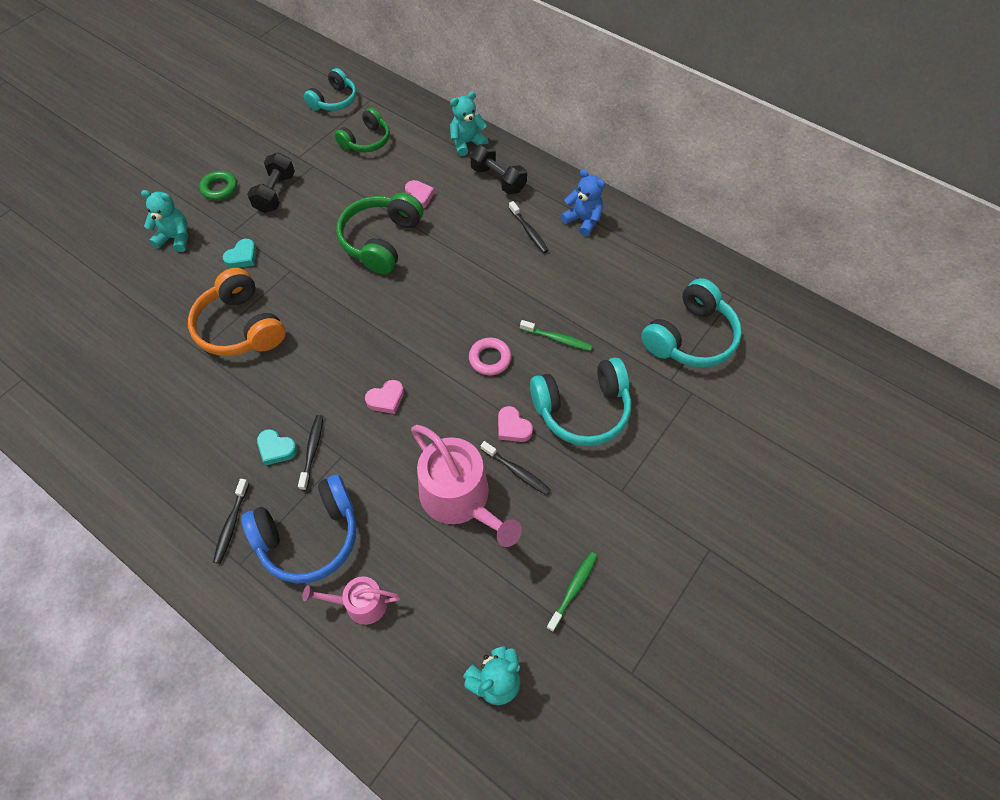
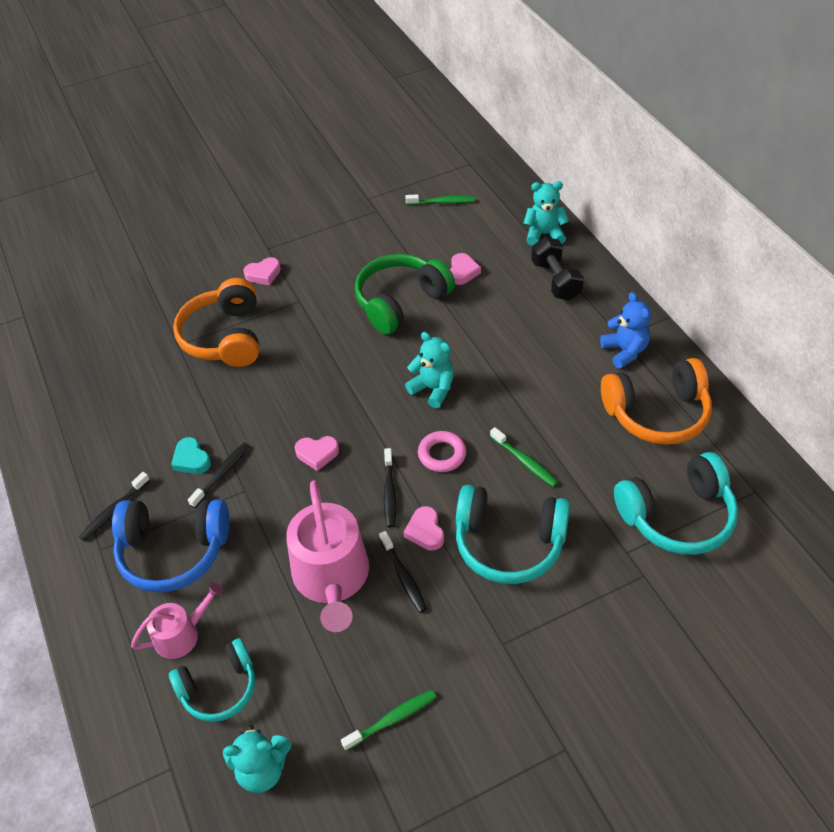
camera: 30 degrees right, 10 degrees down
turquoise teddy bear [141,190,188,252] -> turquoise teddy bear moved to [405,332,454,408]
green ring [199,171,237,200] -> none
turquoise heart [223,239,257,268] -> pink heart [243,257,281,285]
black dumbbell [247,152,295,213] -> none
pink watering can [302,577,401,625] -> pink watering can turned 120 degrees clockwise [131,582,223,659]
turquoise headphones [304,68,357,111] -> turquoise headphones moved to [169,638,255,722]
green headphones [335,108,390,152] -> green toothbrush [406,194,475,205]
black toothbrush [509,201,548,253] -> black toothbrush moved to [384,448,396,528]
none -> orange headphones [601,358,712,445]

